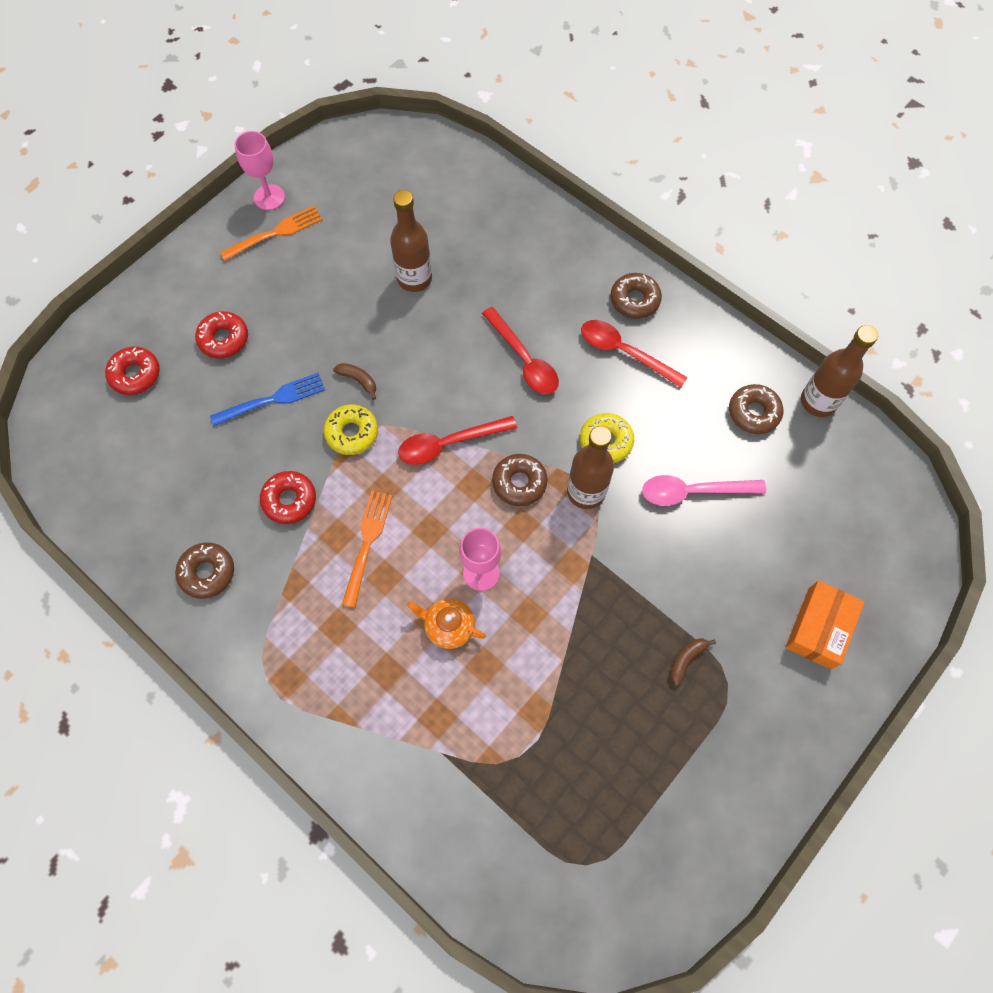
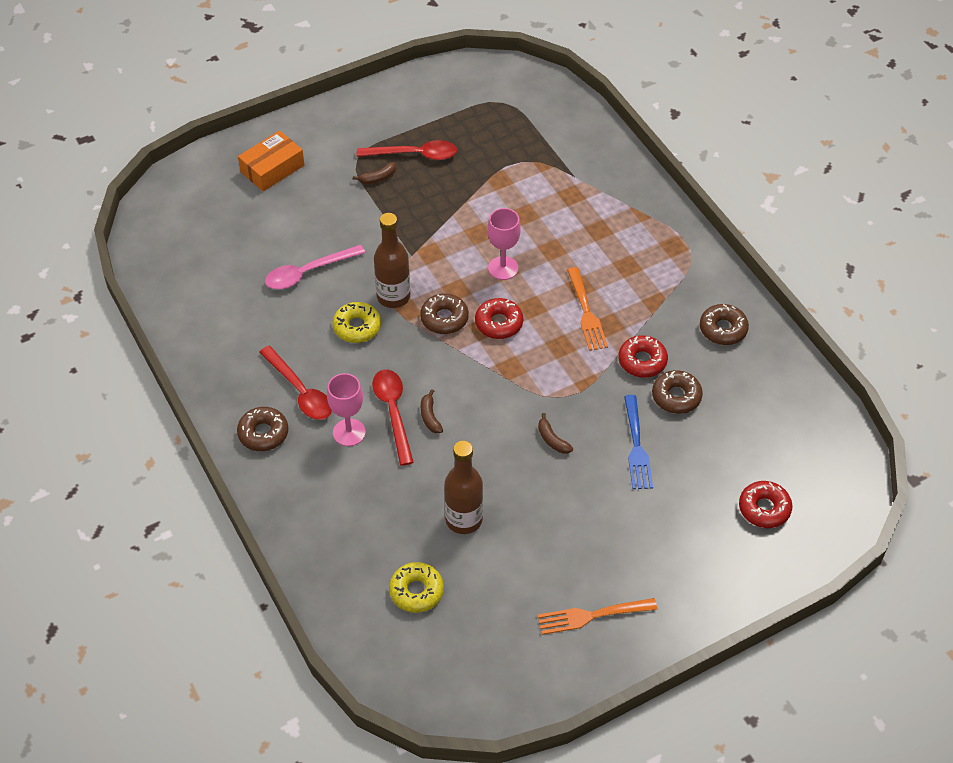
camera: 160 degrees left, 15 degrees down
red donut [195,311,248,359] -> red donut moved to [475,298,523,339]
blue fork [210,373,325,426] -> blue fork turned 90 degrees counterclockwise [624,395,653,489]
pink goblet [235,131,285,210] -> pink goblet moved to [327,373,366,446]
yellow donut [324,405,378,455] -> yellow donut moved to [389,562,444,613]
orange fork [342,491,392,608] -> orange fork turned 45 degrees counterclockwise [567,267,608,351]
red spoon [398,416,517,465] -> red spoon moved to [357,140,457,160]
orange teapot [407,599,486,649] -> none
pink spoon [642,475,766,506] -> pink spoon turned 135 degrees clockwise [265,245,365,289]
brown donut [729,384,783,434] -> brown donut moved to [652,370,703,414]
brown bottle [801,325,878,417] -> none
none -> brown banana [421,389,443,433]

